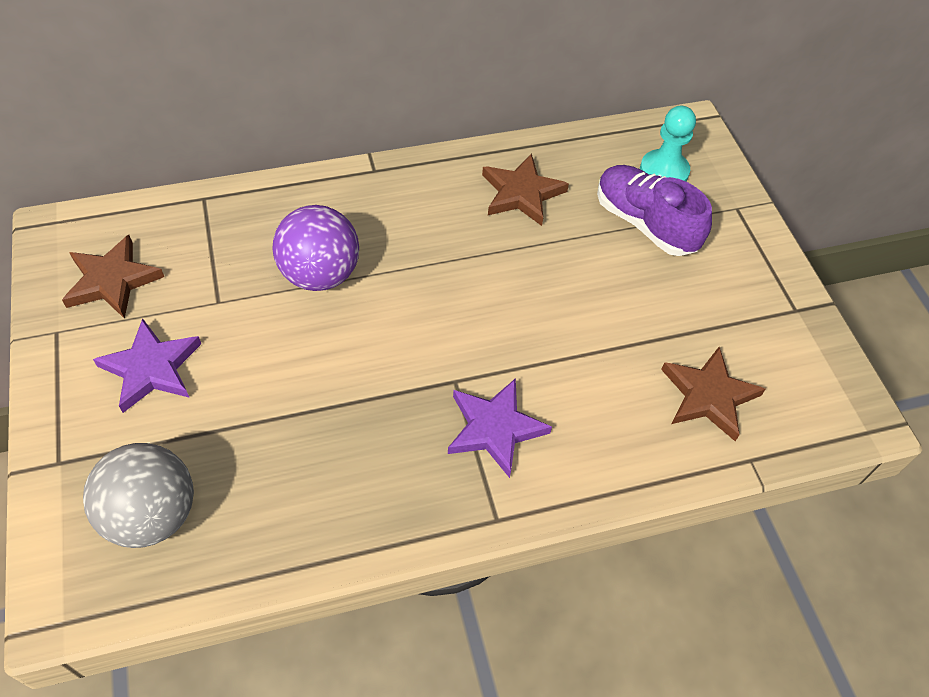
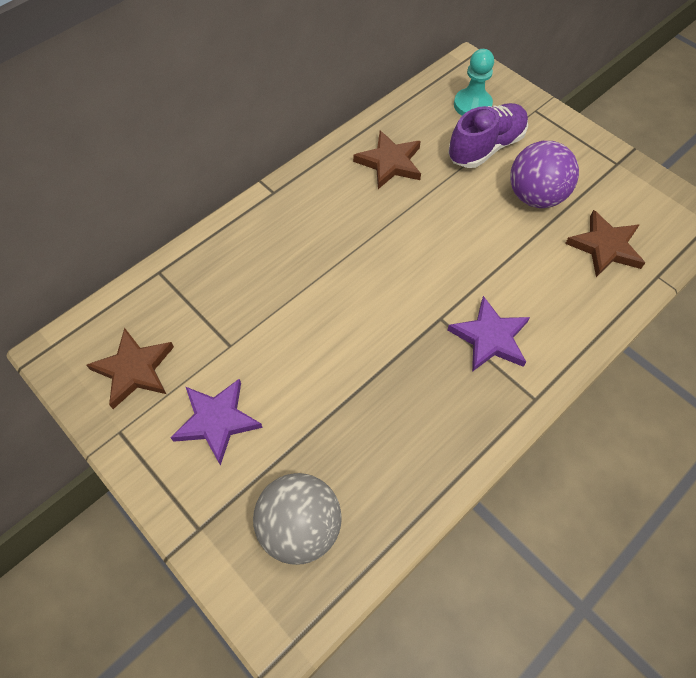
camera: 25 degrees left, 5 degrees up
purple ball [272,205,359,291] -> purple ball moved to [510,141,579,208]
purple shoe [597,165,712,256] -> purple shoe turned 120 degrees clockwise [448,103,528,168]

